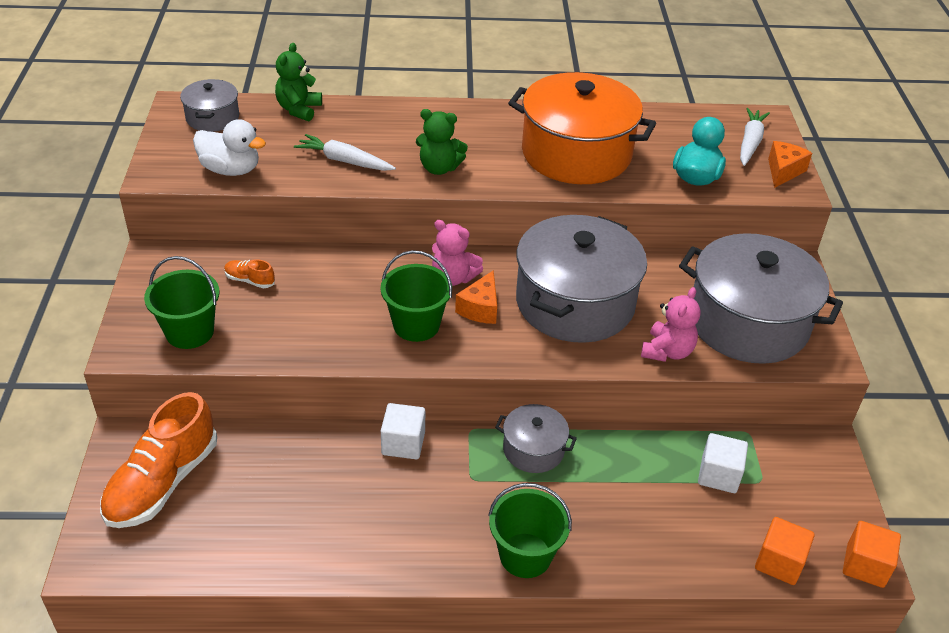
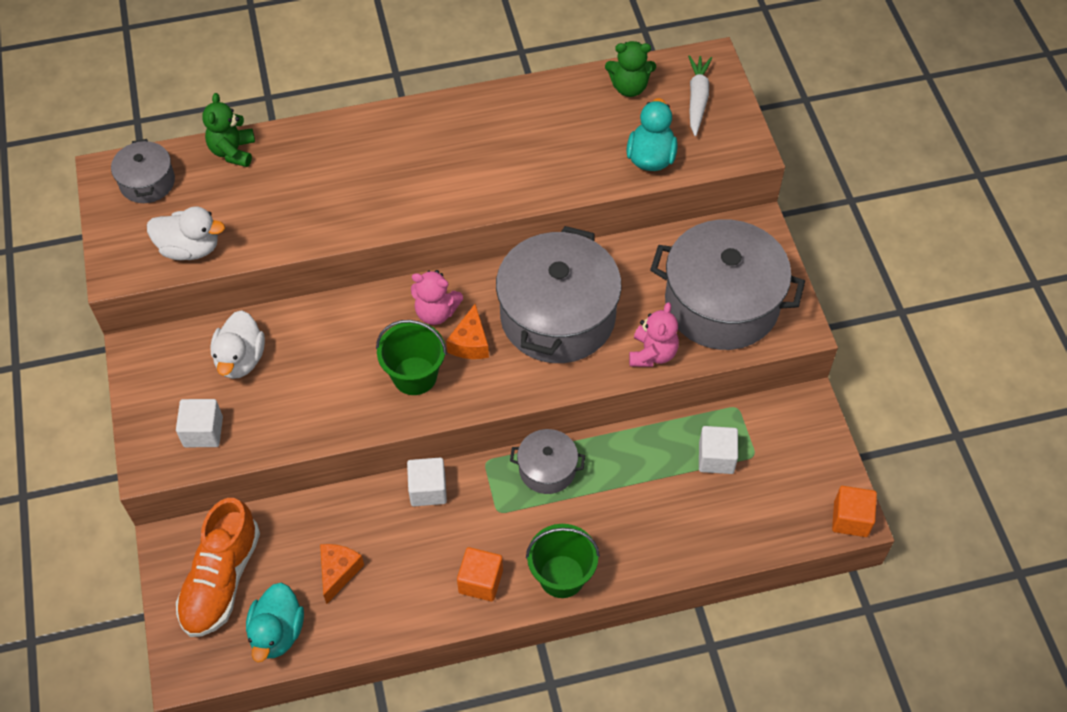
camera: 10 degrees left, 15 degrees up
green bucket [144,256,219,349] -> white cube [176,399,223,447]
orange shoe [224,259,275,288] -> white duck [210,310,265,379]
white carrot [294,134,396,171] -> none
green teddy bear [416,109,468,175] -> green teddy bear moved to [605,41,656,97]
orange pot [508,72,656,184] -> none
orange cube [755,517,815,585] -> orange cube moved to [457,547,503,601]
orange cheese [768,141,812,188] -> orange cheese moved to [320,544,364,604]
none -> turquoise duck [246,583,304,662]

